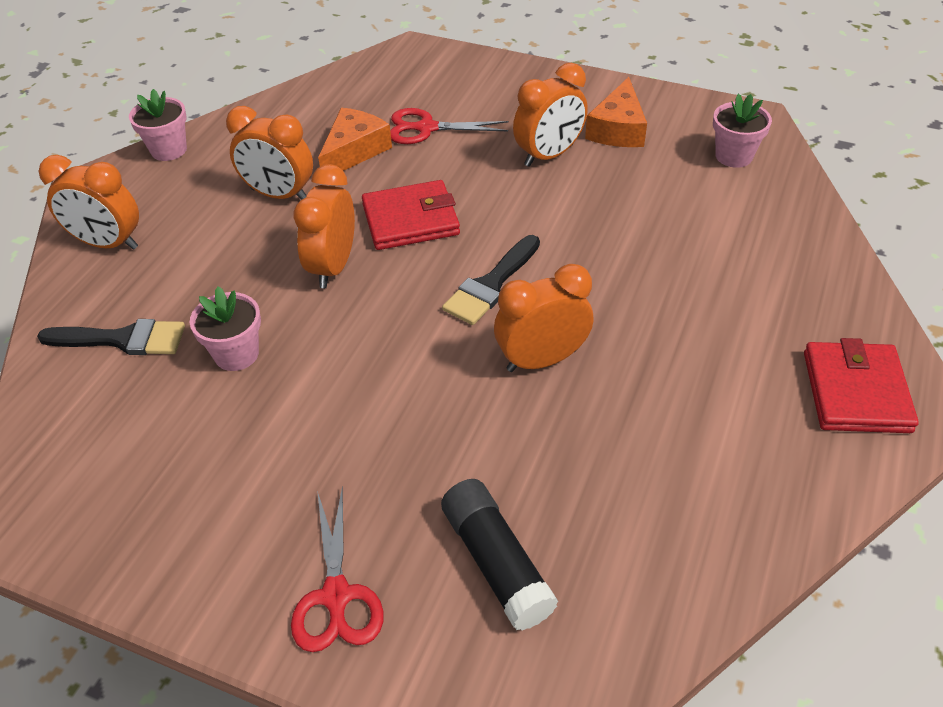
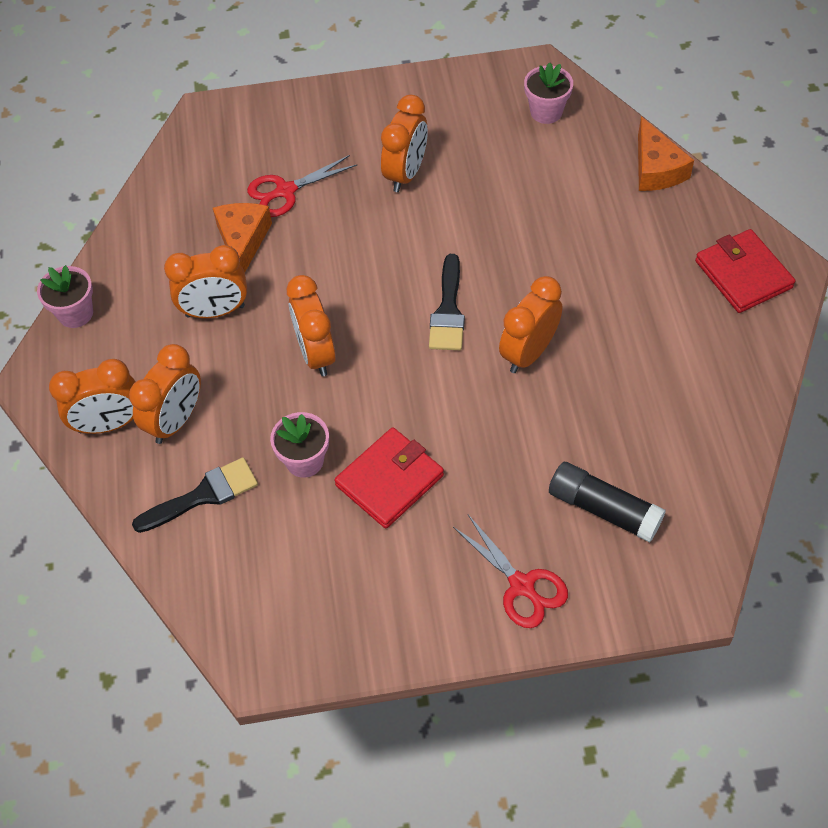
camera: 30 degrees left, 10 degrees up
red wallet [362,180,460,250] -> red wallet moved to [335,427,444,529]
orange cheese [585,77,647,147] -> orange cheese moved to [638,116,694,191]
none -> orange clock [129,344,201,444]

